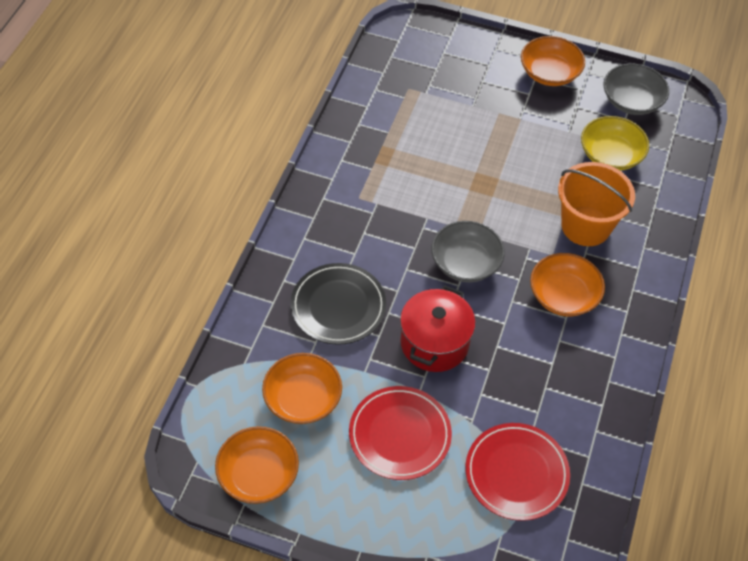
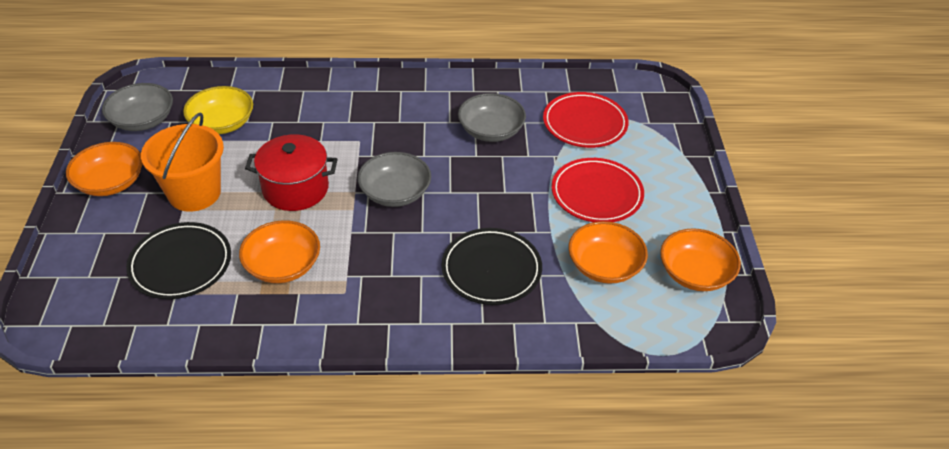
camera: 110 degrees left, 10 degrees down
red pot [400,285,476,372] -> red pot moved to [245,134,338,211]
orange bowl [530,253,605,316] -> orange bowl moved to [239,220,320,283]
orange bucket [558,162,635,246] -> orange bucket moved to [141,112,224,212]
none -> black plate [126,222,231,299]
none -> grey bowl [458,93,526,142]

